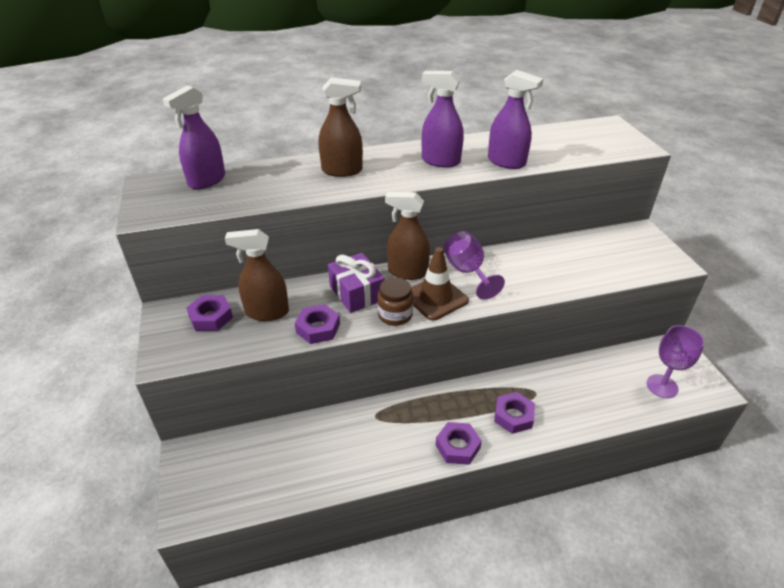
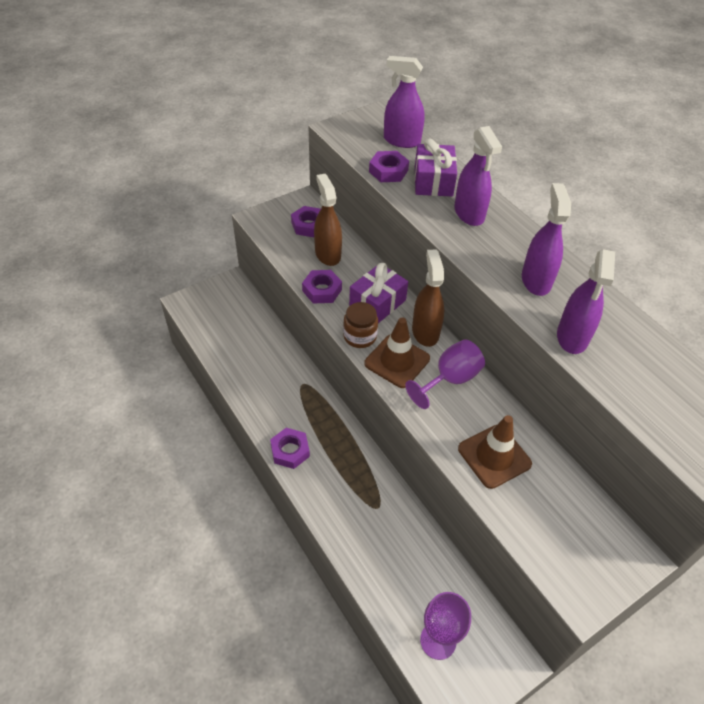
camera: 70 degrees right, 10 degrees up
brown spray bottle [319,77,363,177] -> purple spray bottle [454,126,502,226]
purple nut [494,392,535,434] -> purple nut moved to [369,151,409,182]
none -> purple gift [414,138,457,196]
none -> brown traffic cone [458,415,532,489]

